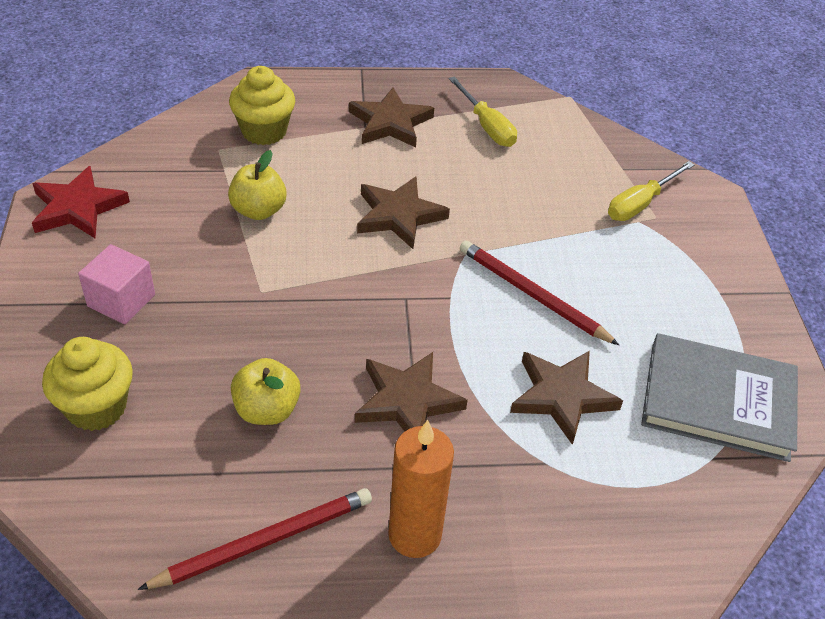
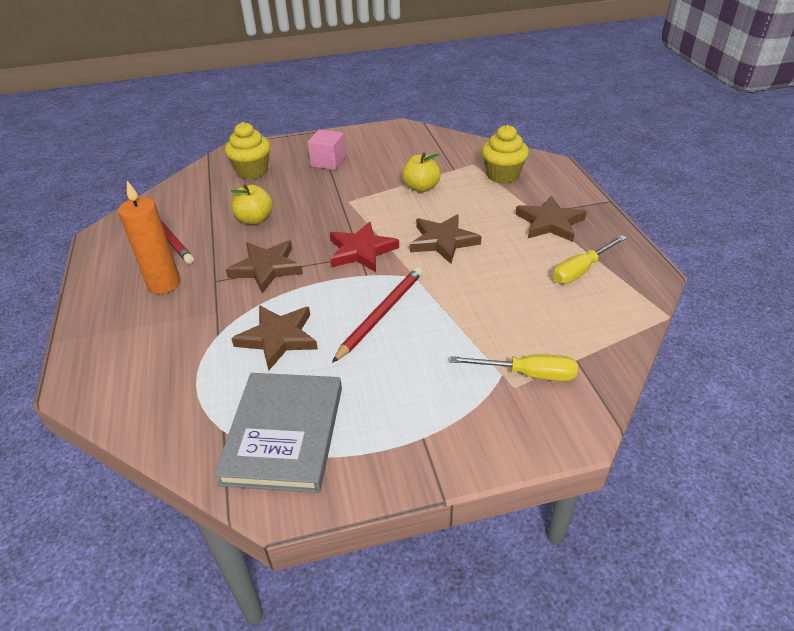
camera: 85 degrees right, 5 degrees down
red star [32,166,130,238] -> red star moved to [330,222,399,272]
yellow screwdriver [608,161,694,221] -> yellow screwdriver turned 150 degrees clockwise [450,354,578,381]

